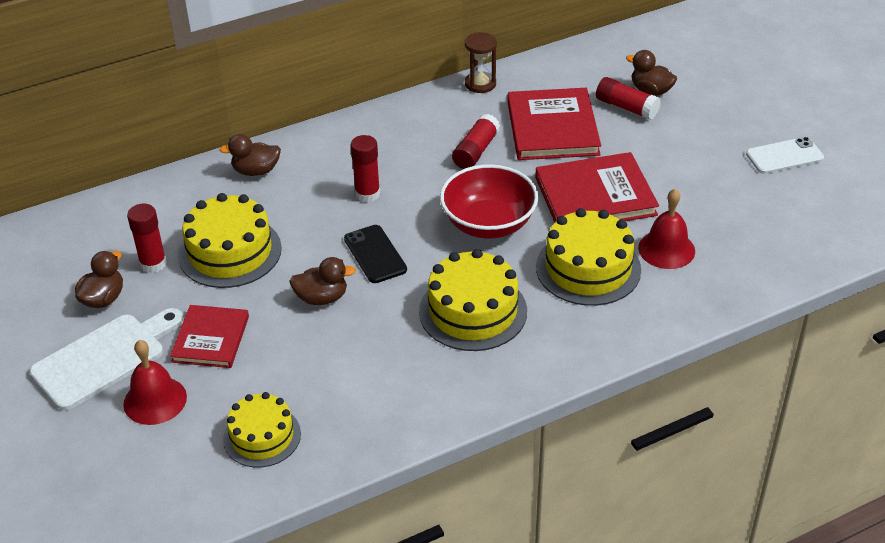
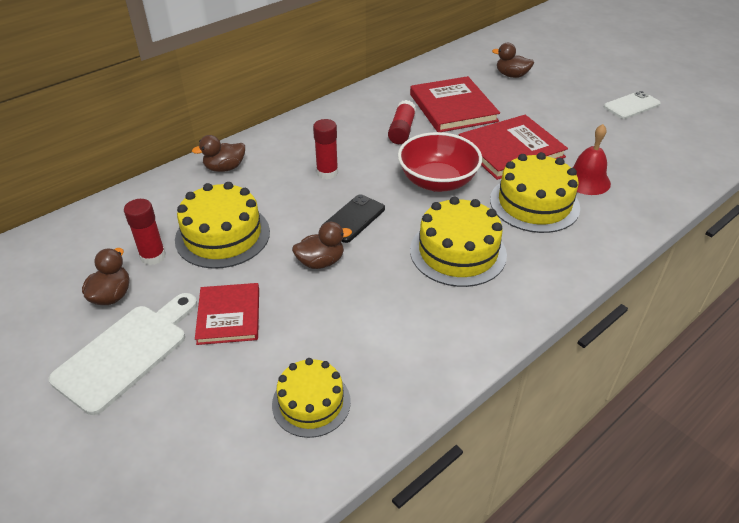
camera: 15 degrees left, 0 degrees up
red bell [123,340,187,425] -> none
black phone [344,225,407,283] -> black phone turned 75 degrees clockwise [321,194,385,243]
brown hourglass [465,32,497,93] -> none
red glue stick [596,77,661,120] -> none

